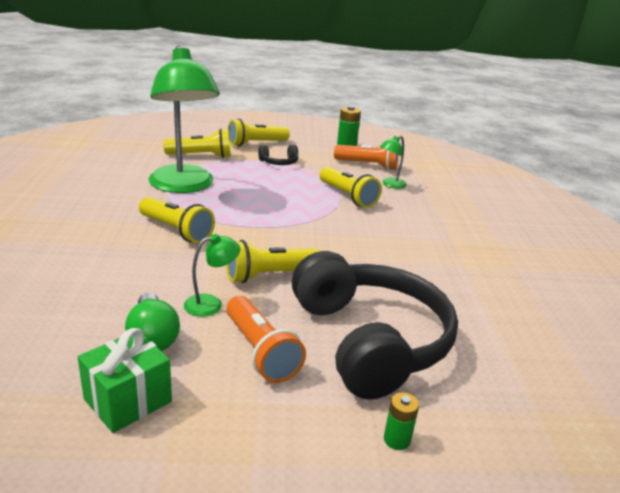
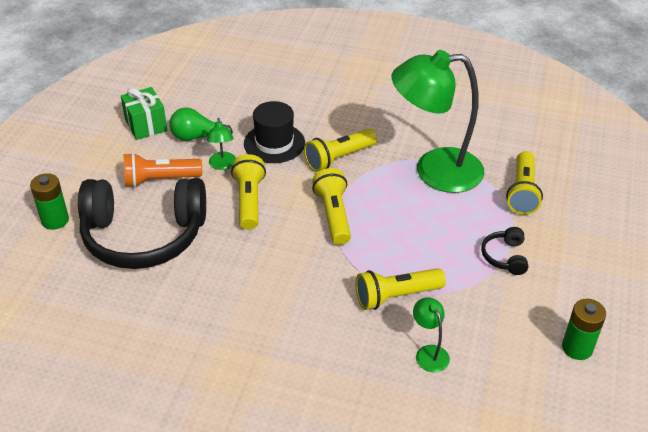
camera: 110 degrees right, 15 degrees up
yellow flashlight [228,118,290,147] -> yellow flashlight moved to [312,168,351,245]
orange flashlight [334,145,399,170] -> none
green battery [384,392,419,450] -> green battery [30,173,69,230], size x1.66
none -> black hat [244,101,305,163]

